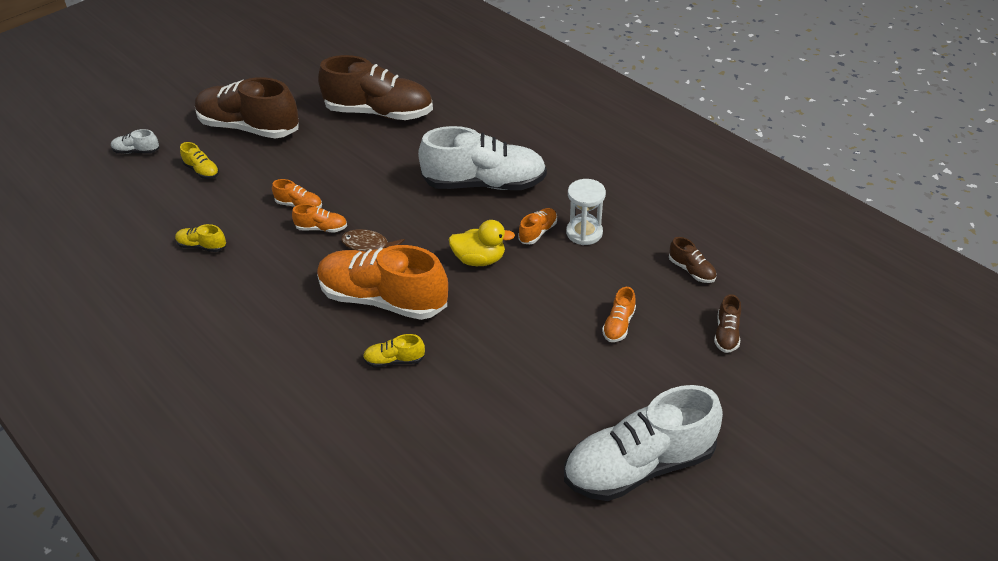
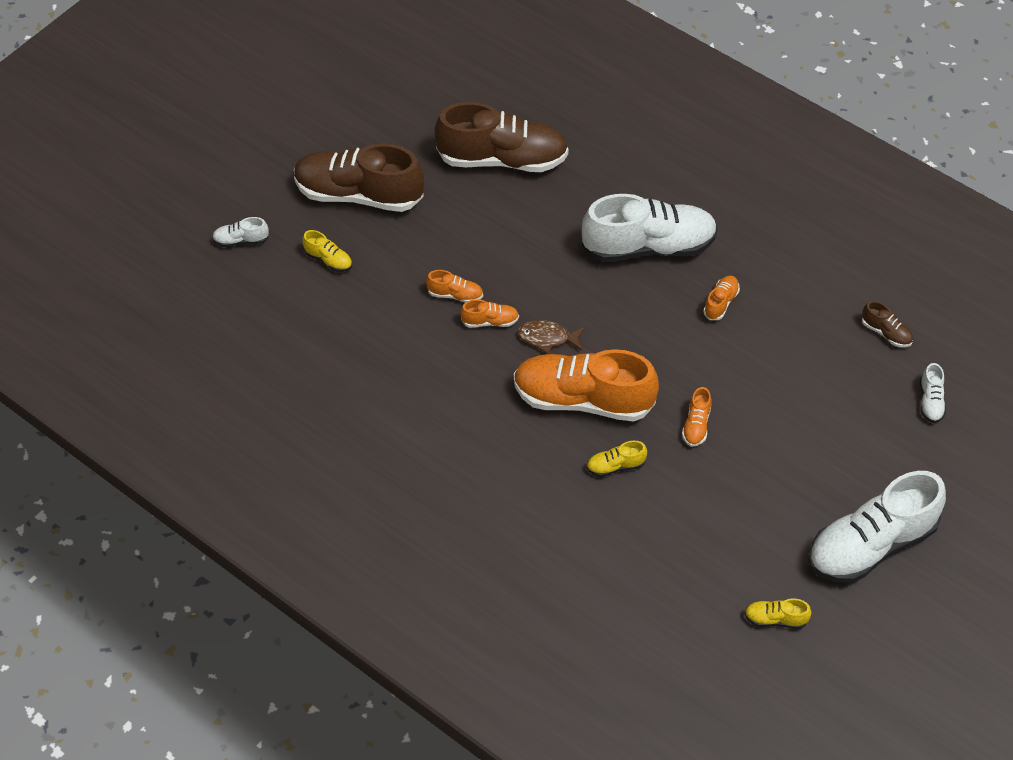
camera: 10 degrees left, 10 degrees up
yellow shoe [175,224,226,252] -> yellow shoe moved to [744,599,811,629]
yellow duck [448,220,515,266] -> none
white hourglass [566,179,606,245] -> none
orange shoe [602,287,636,342] -> orange shoe moved to [682,387,712,447]
brown shoe [714,294,741,353] -> white shoe [920,363,946,423]

